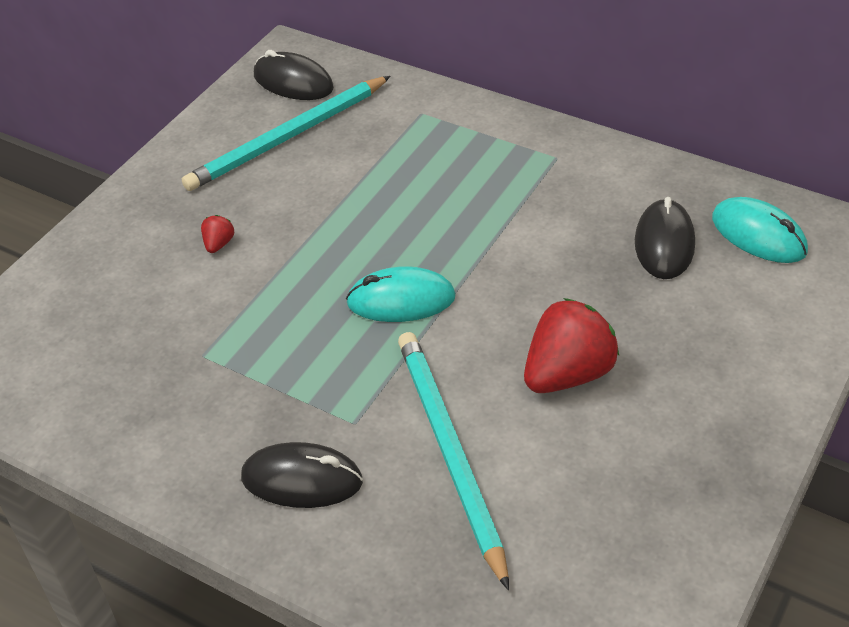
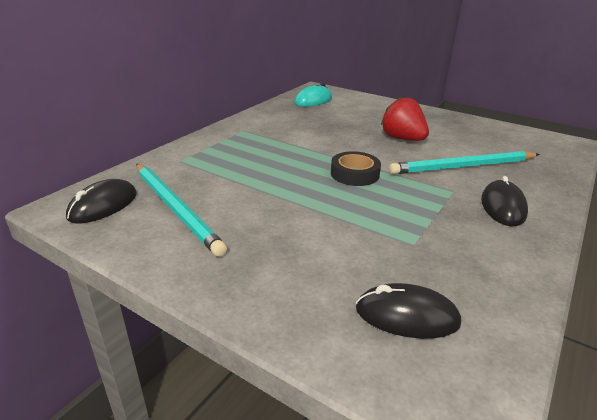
camera: 90 degrees left, 15 degrees down
red strawberry [201,215,234,253] -> none
turquoise mouse [346,266,456,322] -> black tape [331,151,381,186]
black mouse [635,197,695,279] -> black mouse moved to [356,283,461,339]

